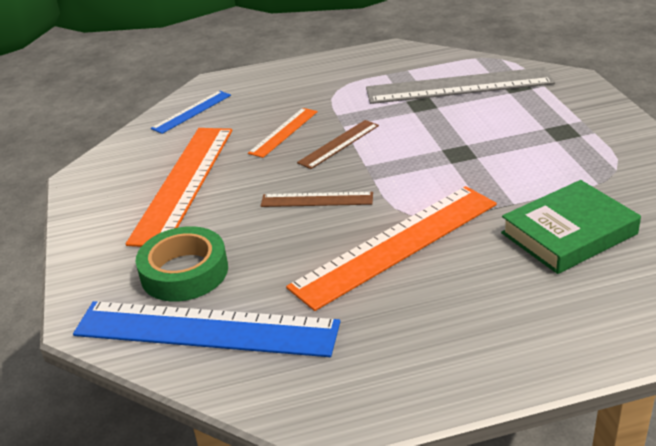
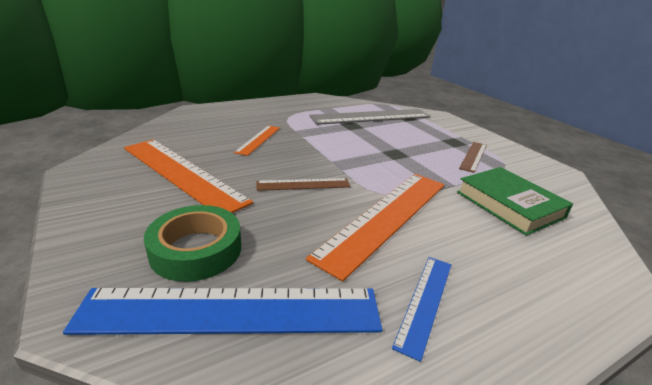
camera: 20 degrees left, 5 degrees down
orange ruler [126,128,232,247] -> orange ruler turned 45 degrees counterclockwise [124,139,253,213]
blue ruler [151,91,231,134] -> blue ruler moved to [392,257,451,362]
brown ruler [297,120,379,169] -> brown ruler moved to [459,142,487,173]
green book [501,180,641,274] -> green book turned 75 degrees counterclockwise [457,167,573,236]

